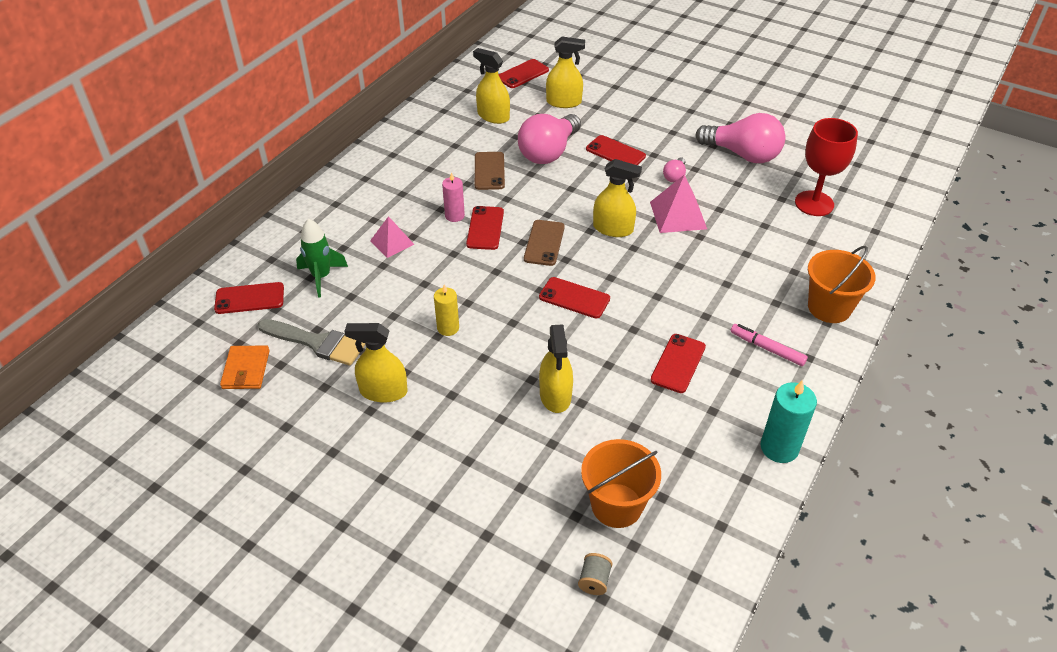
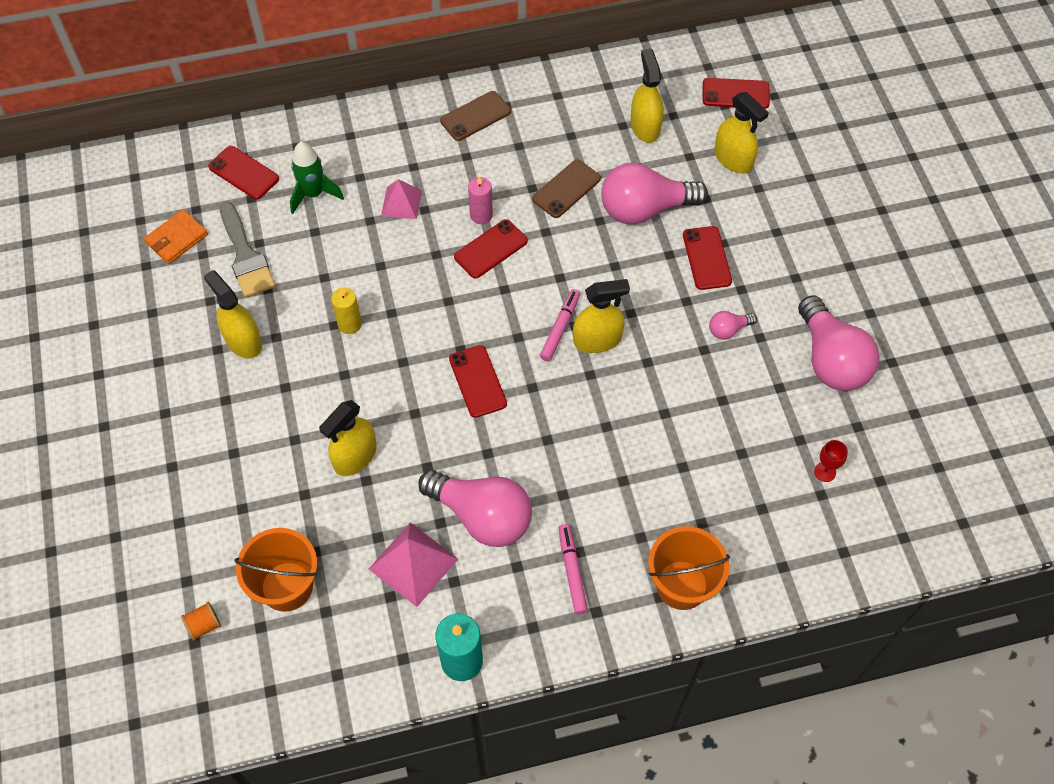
camera: 45 degrees right, 15 degrees up
brown phone [524,220,565,266] -> brown phone moved to [440,91,511,141]
grey spool [578,553,612,595] -> orange spool [181,602,221,641]
yellow spray bottle [593,159,642,237] -> yellow spray bottle turned 75 degrees counterclockwise [573,279,630,353]
pink pyramid [650,174,707,233] -> pink pyramid moved to [369,522,458,607]
red phone [651,334,706,393] -> pink light bulb [418,470,532,547]
red goblet [795,118,858,216] -> red goblet [814,440,848,482], size x0.44
none -> pink marker [540,289,580,361]

